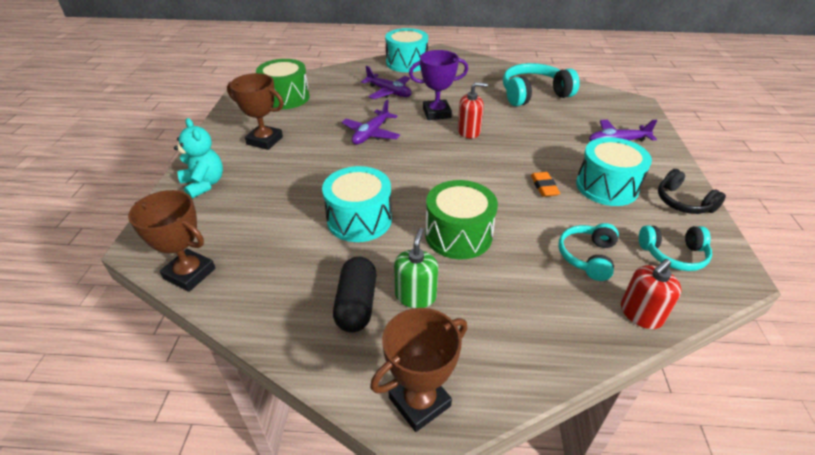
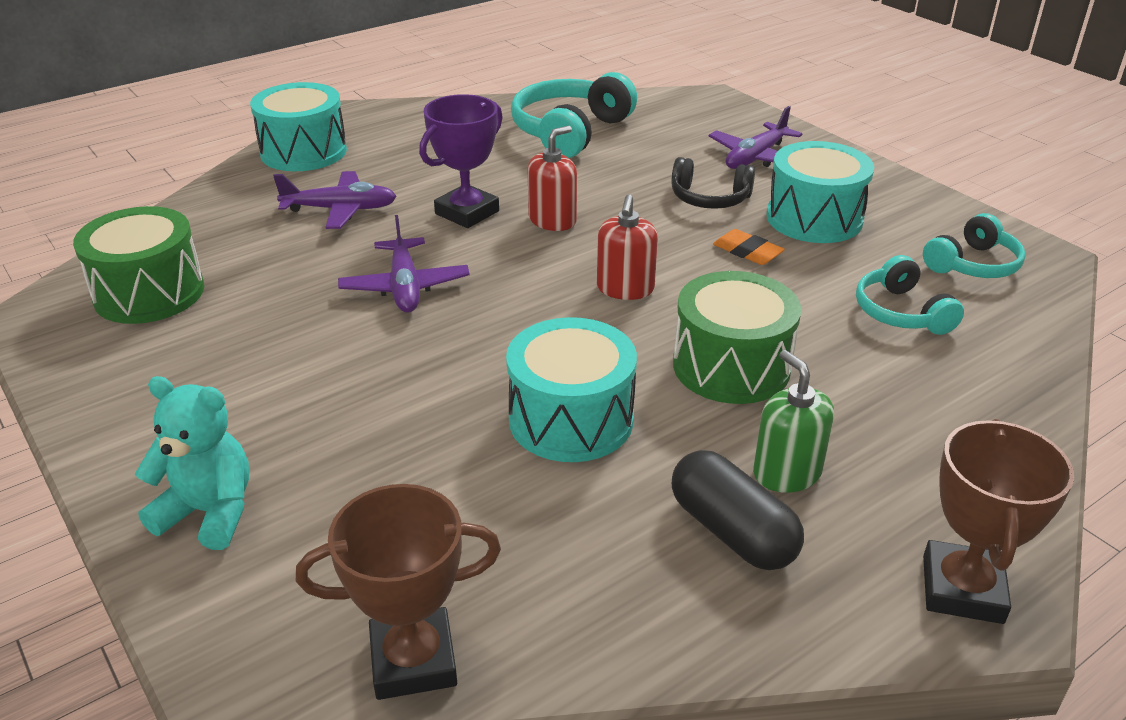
camera: 40 degrees left, 5 degrees down
brown trophy [227,73,284,150] -> none
red soap dispenser [621,259,682,329] -> red soap dispenser moved to [597,194,658,300]
black headphones [658,169,726,214] -> black headphones moved to [671,157,755,209]

